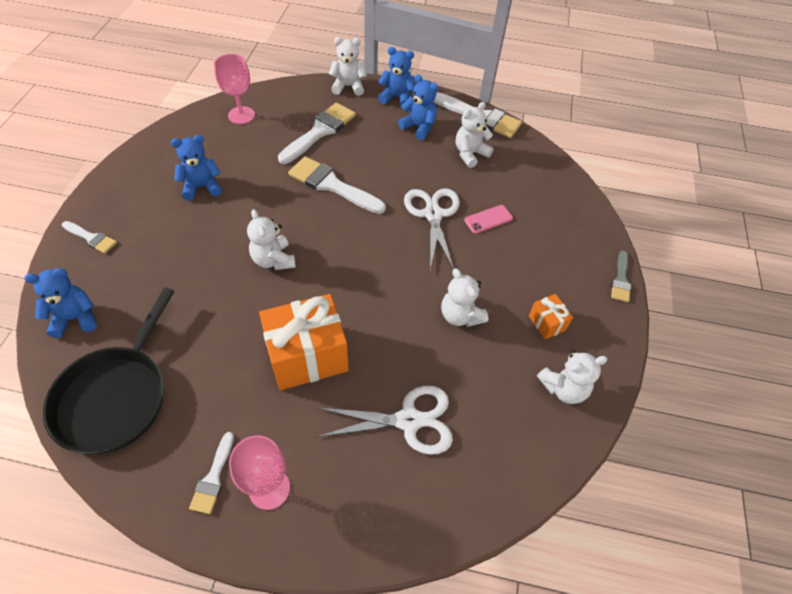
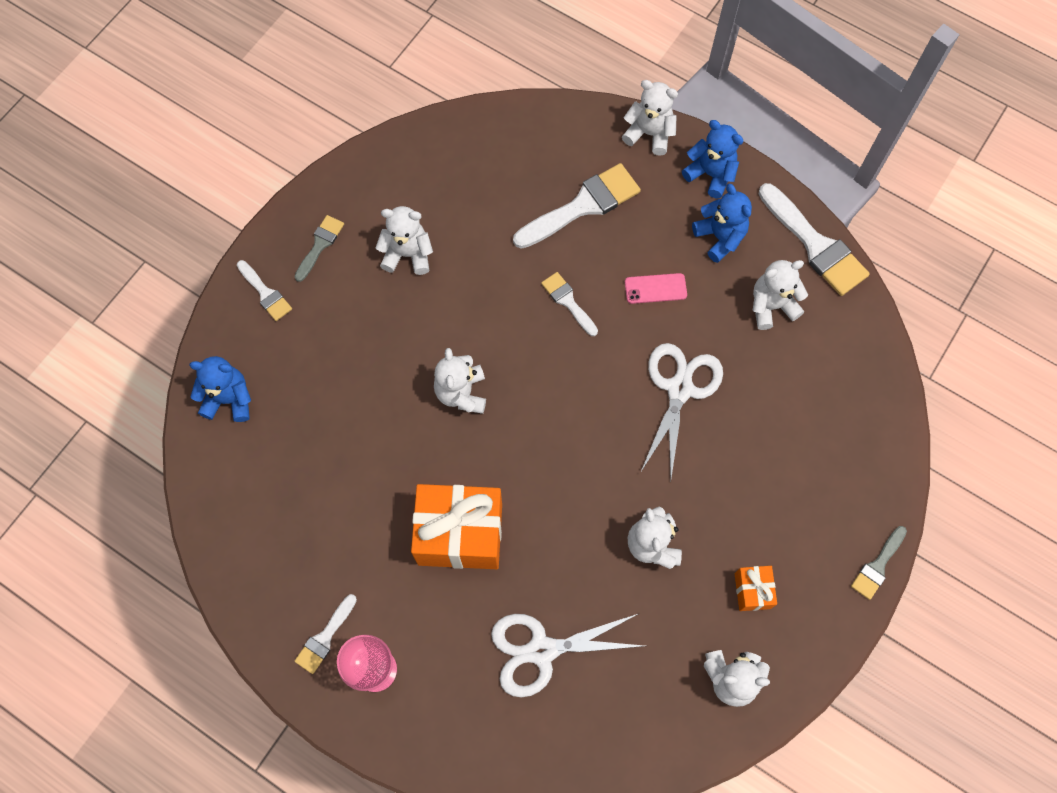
camera: 25 degrees right, 15 degrees up
black pan [43,287,175,454] -> none
blue teddy bear [171,135,222,200] -> white teddy bear [375,206,433,275]
pink goblet [214,54,255,124] -> none
white brush [288,156,386,214] -> white brush [541,272,598,336], size x0.54
white scissors [317,386,453,455] -> white scissors turned 150 degrees clockwise [491,613,644,697]
pink phone [464,205,513,234] -> pink phone moved to [625,273,687,304]
none -> grey brush [294,215,344,282]

